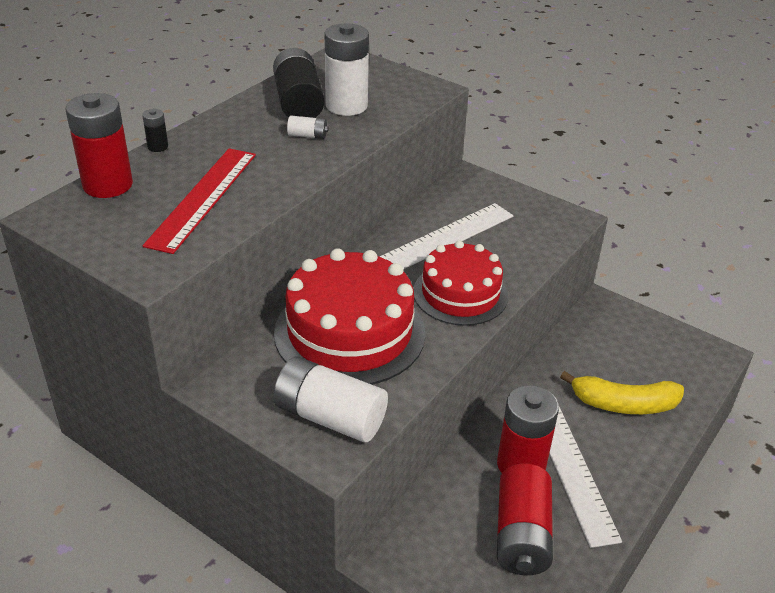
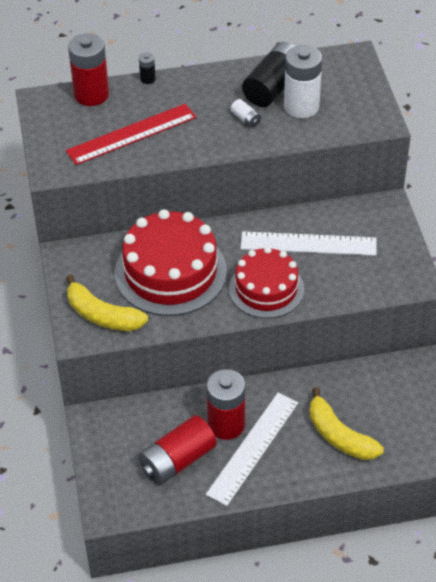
camera: 45 degrees right, 10 degrees up
white battery [273,356,388,442] -> yellow banana [66,274,148,331]

